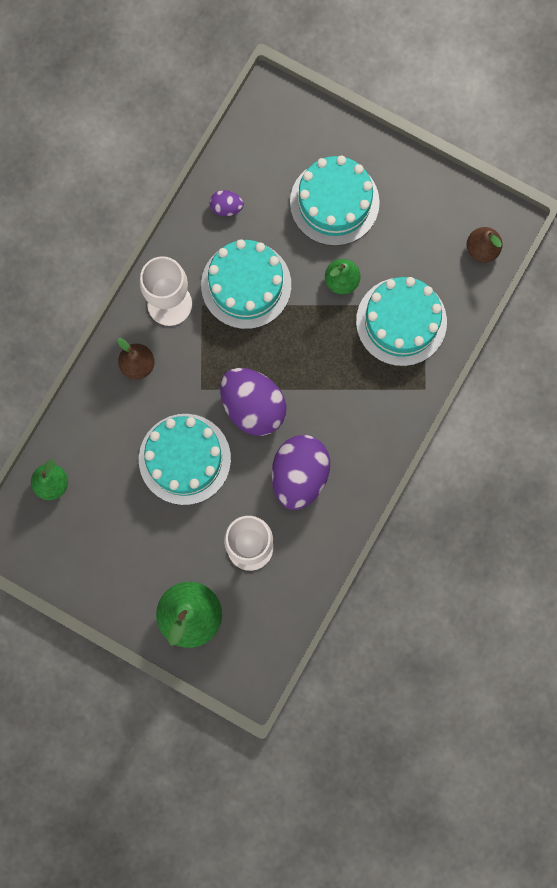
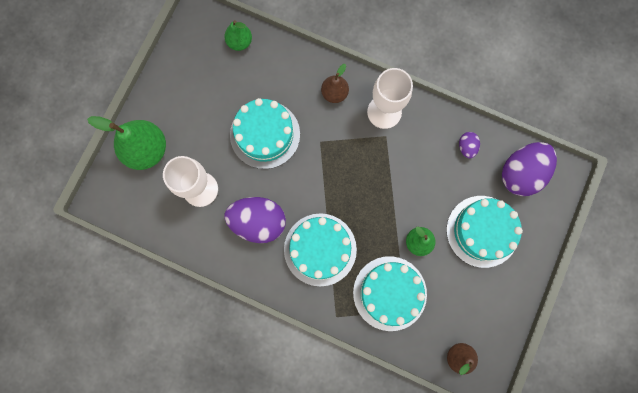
camera: 85 degrees right, 0 degrees up
turquoise cake [201,239,291,329] -> turquoise cake moved to [284,213,357,287]
purple egg [220,368,287,436] -> purple egg moved to [502,142,557,196]

